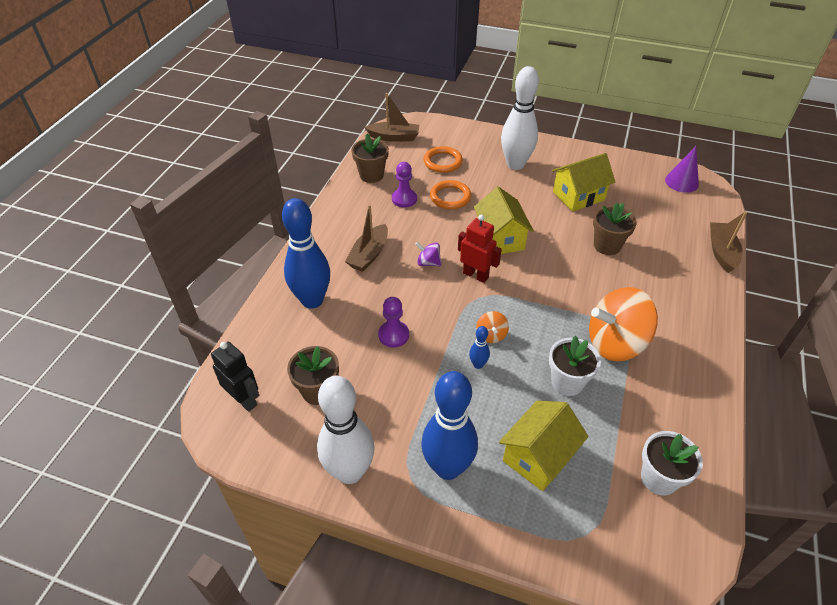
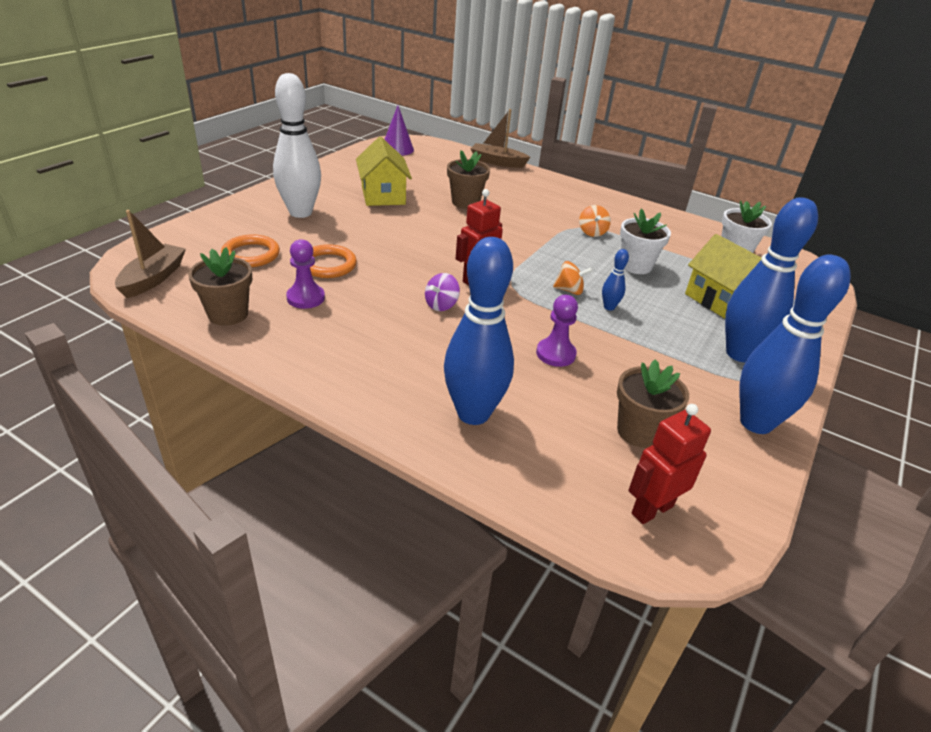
camera: 80 degrees left, 10 degrees down
black robot [211,342,259,412] -> red robot [629,404,711,524]
white bowling pin [317,376,374,484] -> blue bowling pin [739,254,851,434]
brown boat [345,204,388,272] -> none
yellow house [474,187,534,254] -> none
orange spinning top [589,287,658,361] -> orange spinning top [579,205,611,237], size x0.44

